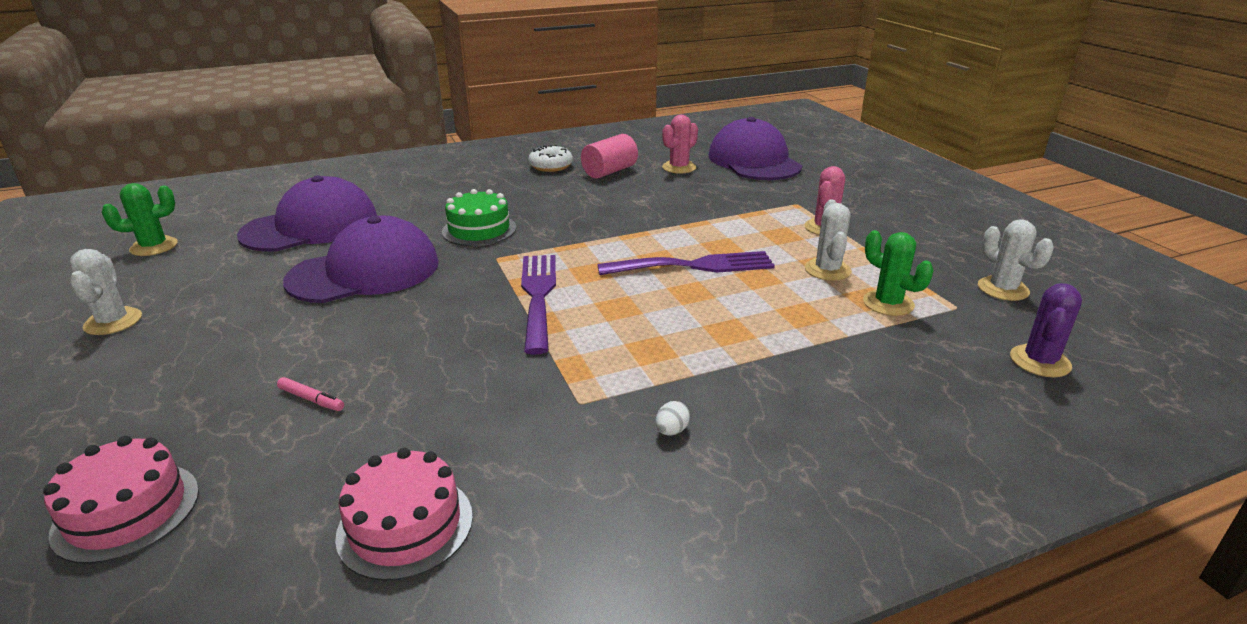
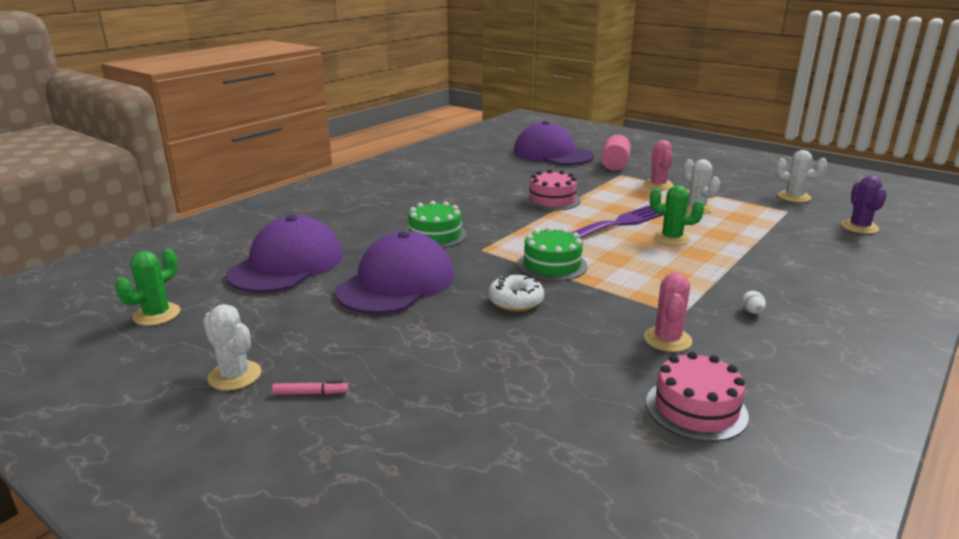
camera: 30 degrees left, 5 degrees down
pink cake [43,436,199,564] -> pink cake moved to [524,170,581,211]
pink marker [277,377,344,411] -> pink marker moved to [272,381,348,395]
purple fork [521,255,556,355] -> green cake [518,227,588,281]
white donut [528,145,573,172] -> white donut moved to [488,273,544,312]
pink cylinder [581,134,638,179] -> pink cylinder moved to [601,135,631,171]
pink cactus [662,115,698,174] -> pink cactus moved to [644,273,692,352]
green cactus [863,230,934,316] -> green cactus moved to [650,185,704,245]

